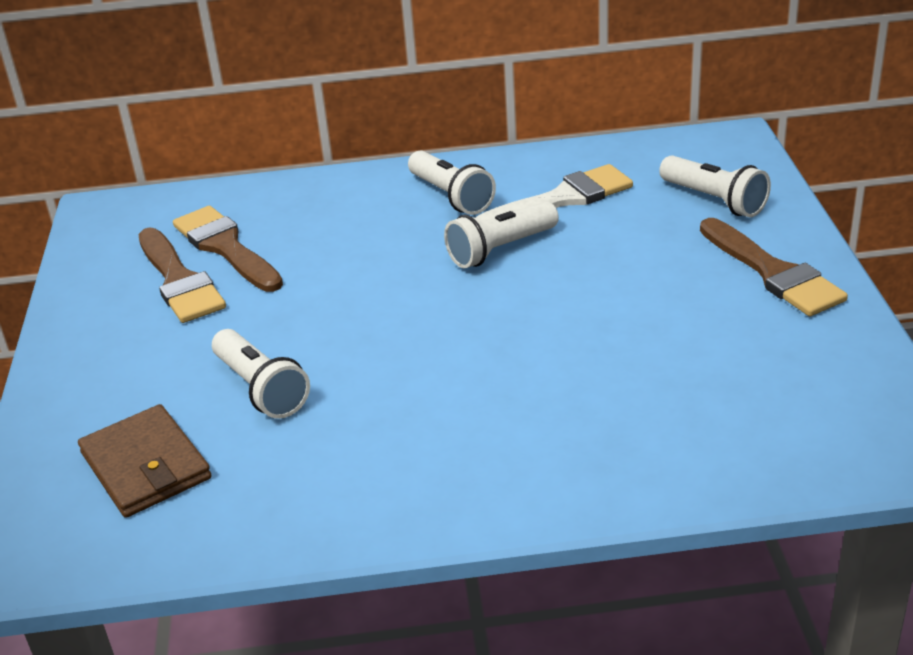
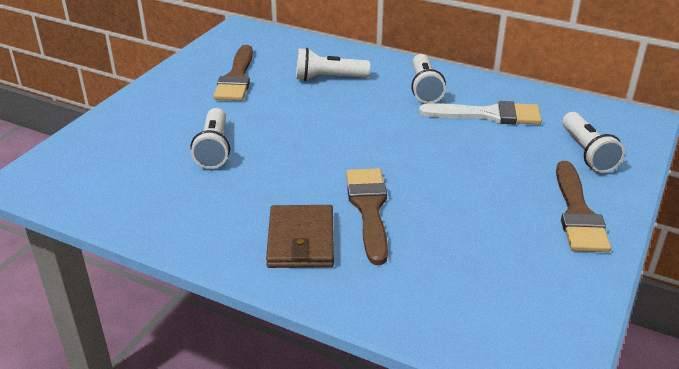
camera: 30 degrees right, 0 degrees up
brown wallet [78,404,212,518] -> brown wallet moved to [266,205,334,268]
brown brush [173,206,283,292] -> brown brush moved to [346,168,388,265]
white flashlight [444,202,559,268] -> white flashlight moved to [296,48,370,81]

